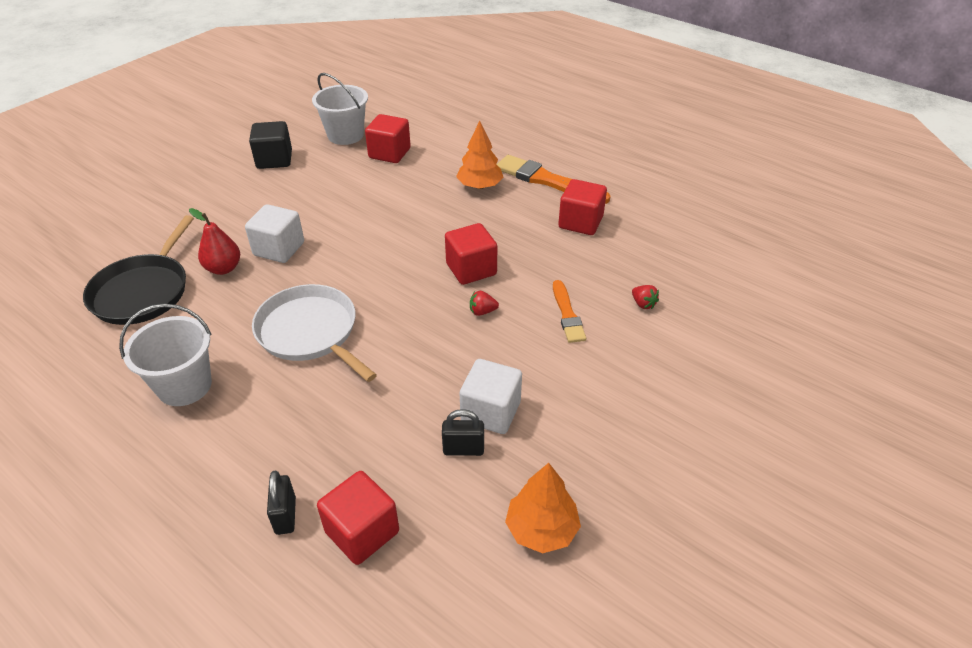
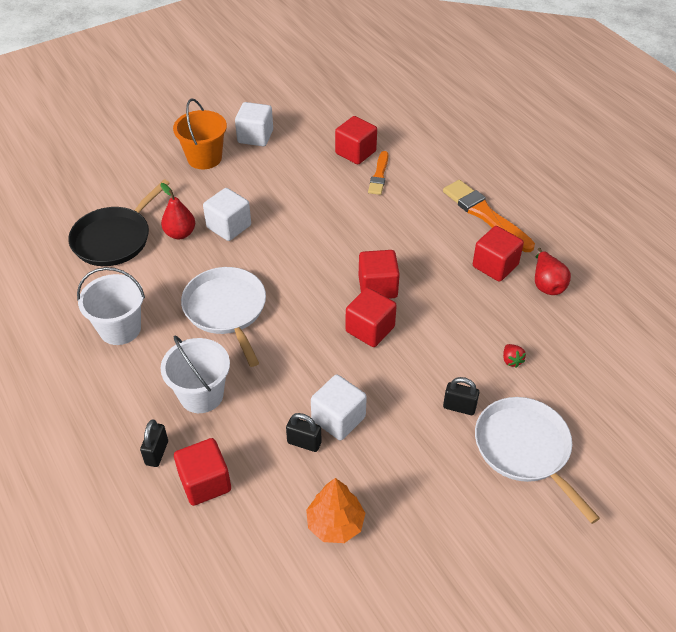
camera: 20 degrees right, 5 degrees up
black cube [249,121,292,169] -> white cube [235,102,273,146]
white bucket [312,73,368,145] -> white bucket moved to [161,336,230,413]
orange tree [456,121,504,189] -> none
red strawberry [470,291,499,316] -> red cube [345,288,397,347]
orange brush [553,280,586,343] -> orange brush moved to [368,151,388,195]
none -> orange bucket [173,98,227,169]
none -> black padlock [443,377,480,415]
none -> white pan [475,397,600,524]
none -> red pear [535,248,571,295]

